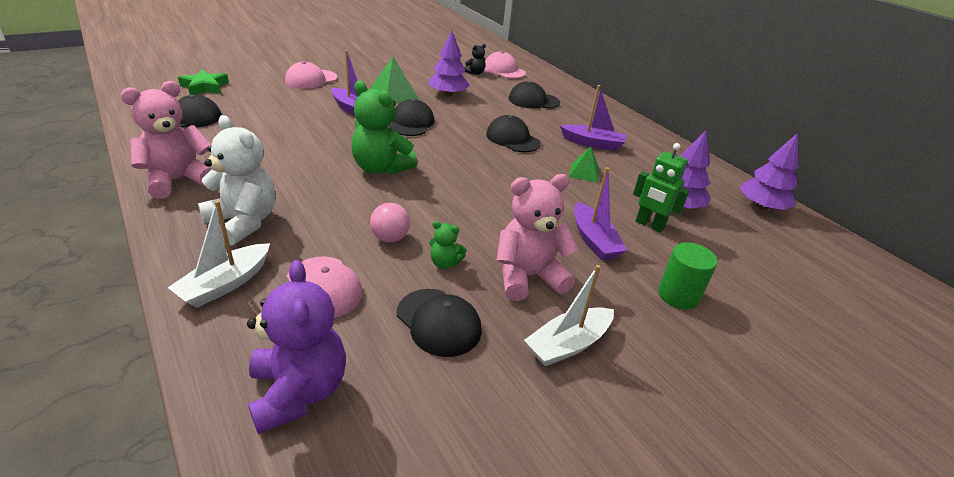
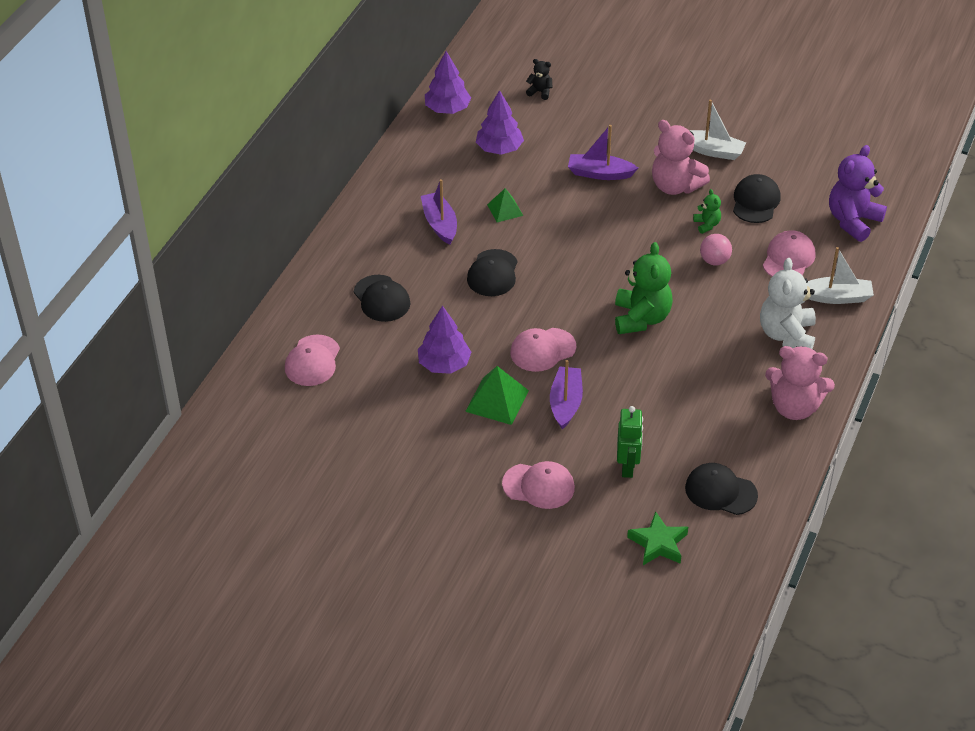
camera: 120 degrees left, 10 degrees up
black cap [389,99,434,136] -> pink cap [510,328,577,372]
black teddy bear [464,44,486,75] -> black teddy bear moved to [526,59,553,100]
purple boat [574,167,627,260] -> purple boat turned 120 degrees counterclockwise [568,125,638,180]
green robot [633,143,690,233] -> green robot moved to [617,406,643,478]
green cylinder [658,242,717,309] -> none

